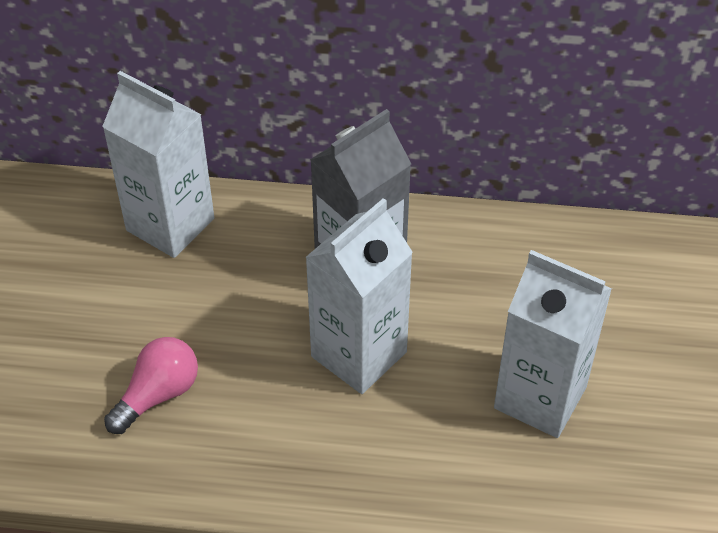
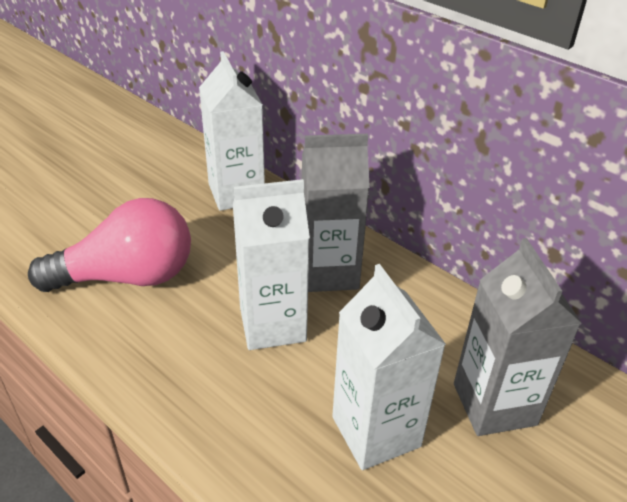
camera: 35 degrees right, 10 degrees down
pink light bulb [104,337,198,434] -> pink light bulb [28,198,191,292], size x1.82
none -> grey carton [454,238,581,436]

